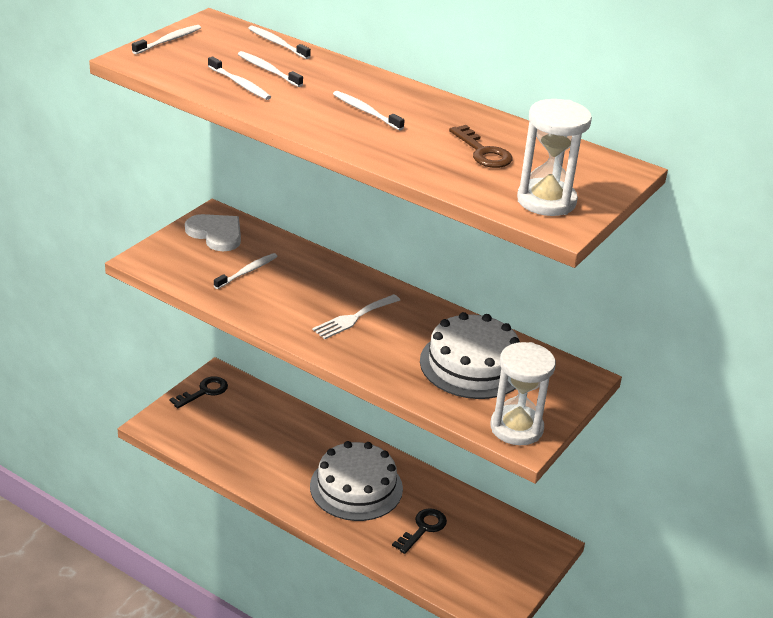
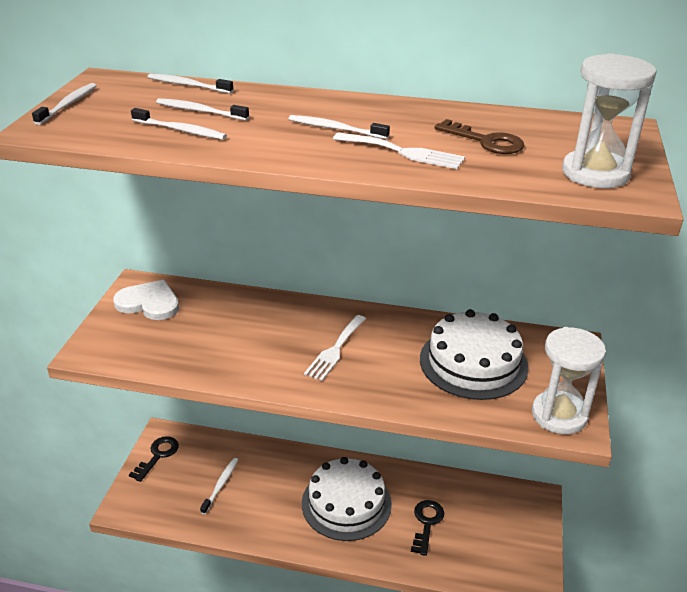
camera: 20 degrees left, 0 degrees up
white toothbrush [214,253,278,289] -> white toothbrush moved to [200,458,238,514]
none -> white fork [333,132,465,169]

